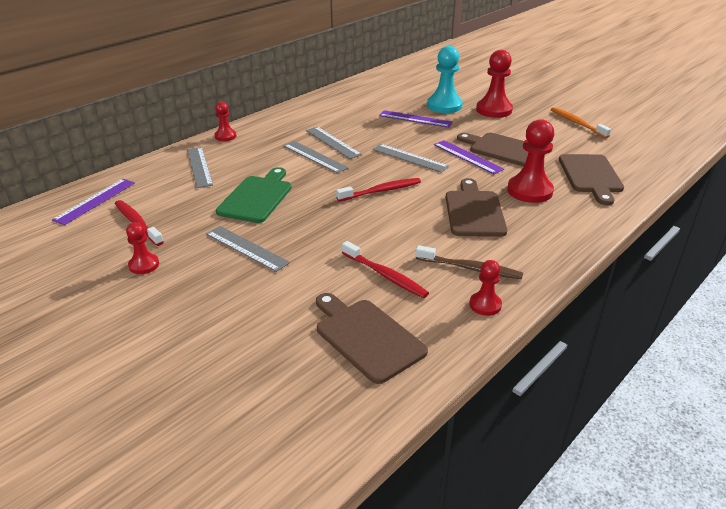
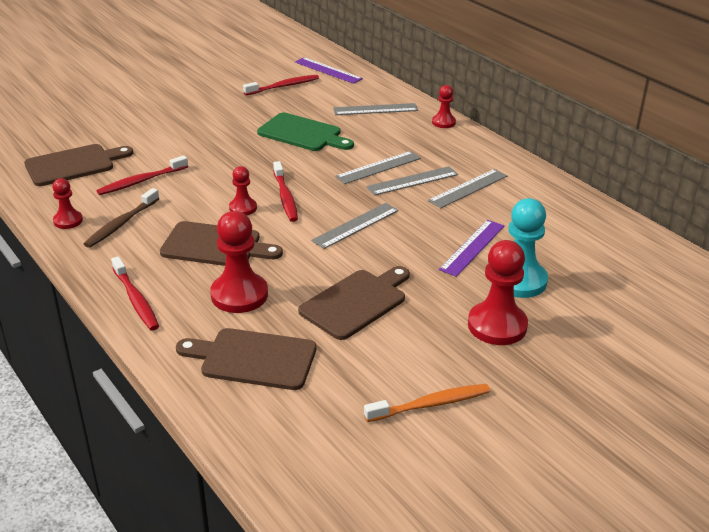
camera: 100 degrees right, 0 degrees up
red pawn [126,222,159,274] -> red pawn moved to [229,166,257,215]
grey ruler [206,226,290,272] -> grey ruler moved to [428,169,507,208]
purple ruler [434,140,504,174] -> none
none -> red toothbrush [111,256,159,331]

